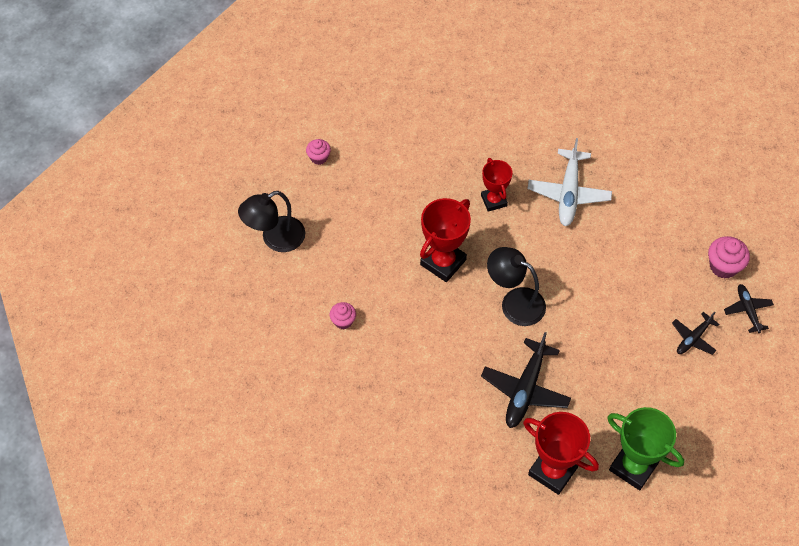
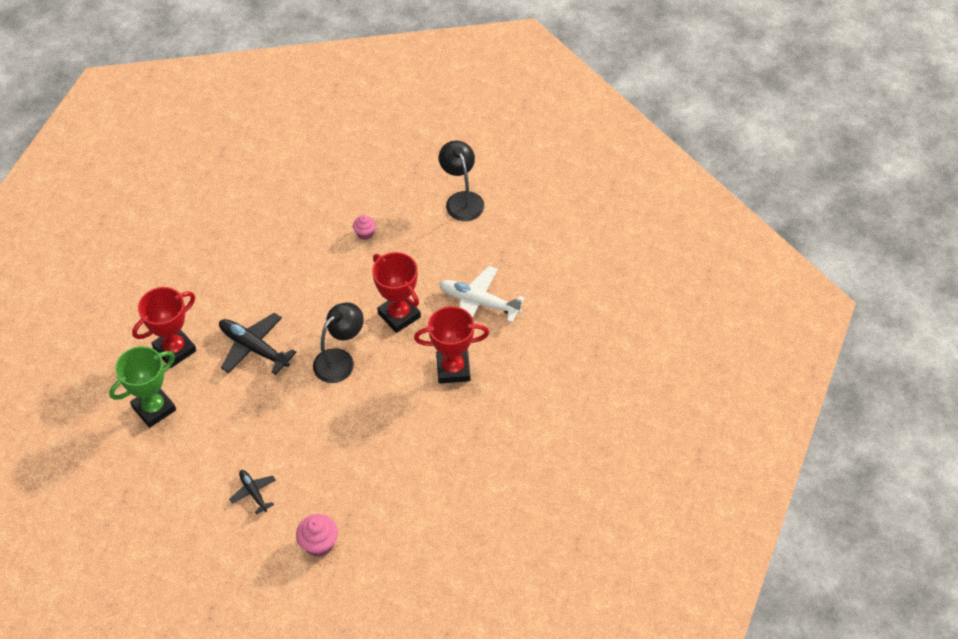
camera: 105 degrees right, 5 degrees down
pink cupcake [306,139,331,165] -> none
red trophy [481,158,512,212] -> red trophy [414,306,489,384], size x1.57
white plane [527,138,612,226] -> white plane moved to [439,266,525,323]
black plane [724,284,774,333] -> none

